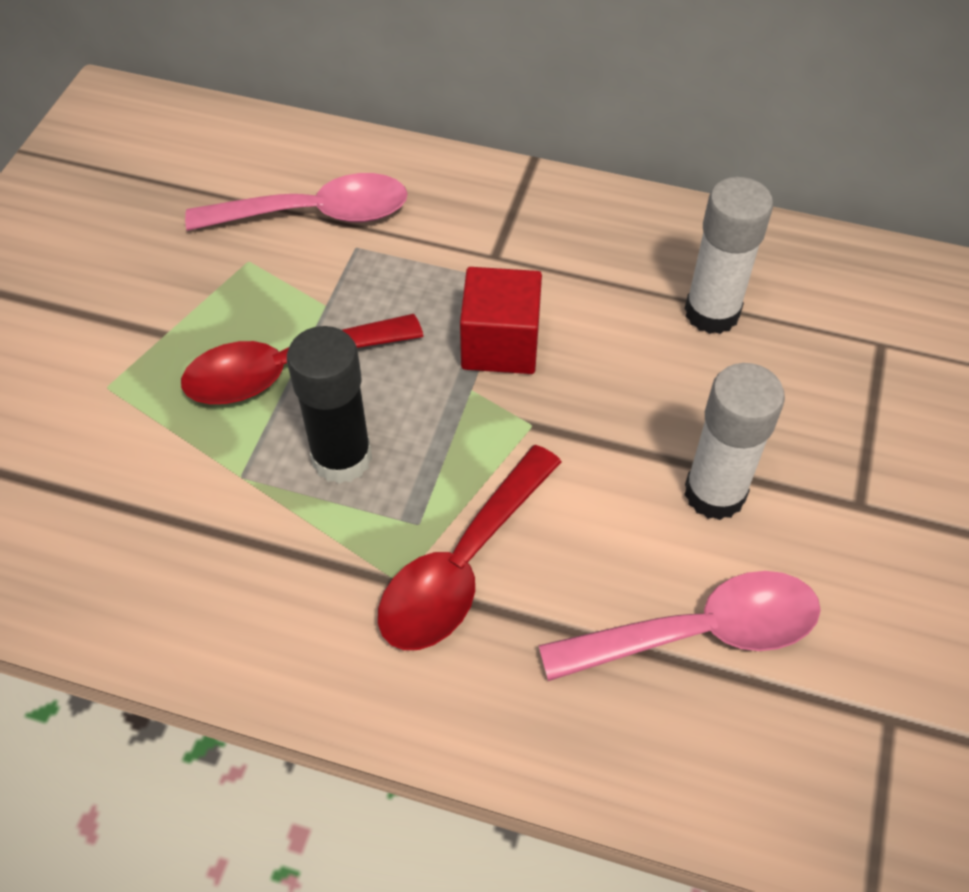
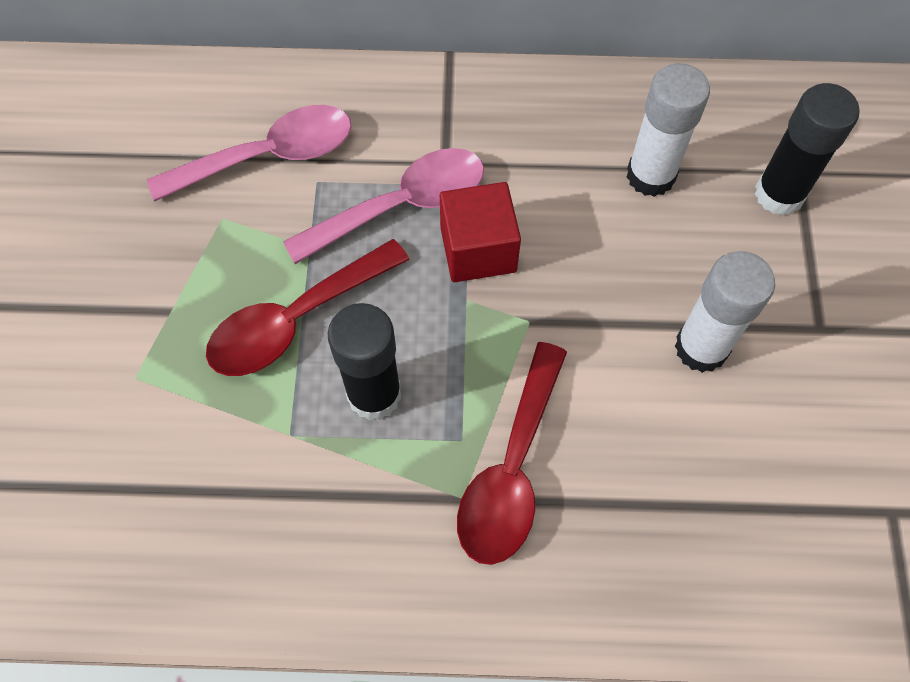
camera: 15 degrees left, 10 degrees up
pink spoon [538,571,821,681] -> pink spoon moved to [283,148,484,264]
none -> black glue stick [755,83,859,216]

